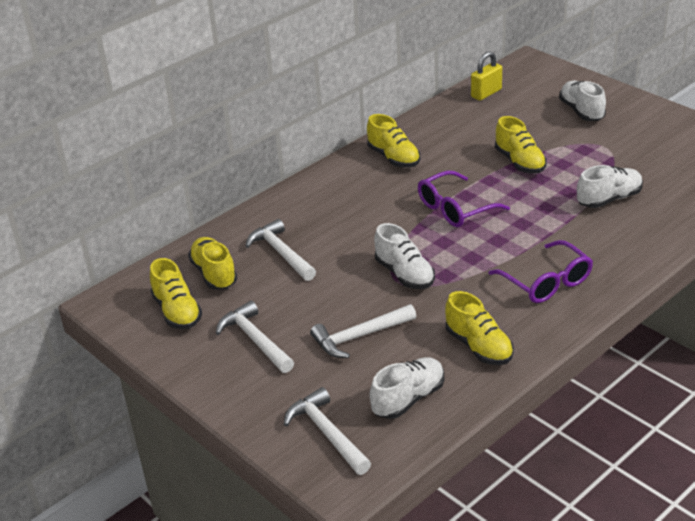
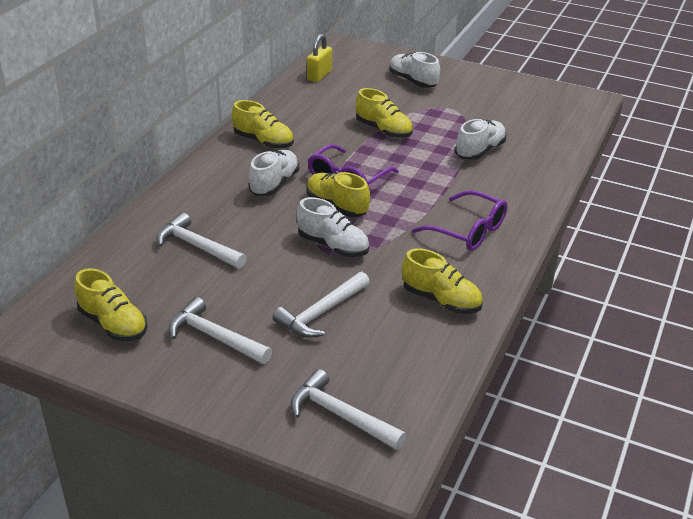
camera: 25 degrees left, 0 degrees up
yellow shoe [188,237,237,290] -> yellow shoe moved to [306,172,370,217]
white shoe [370,357,444,419] -> white shoe moved to [248,150,299,196]

